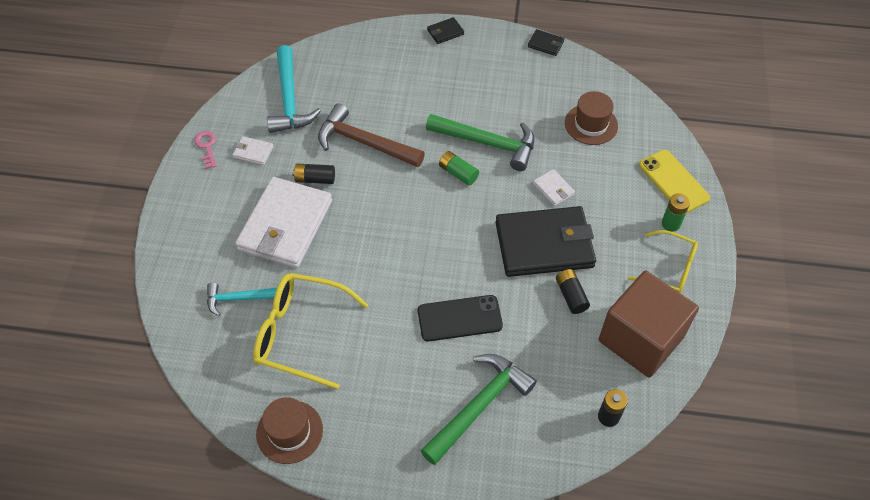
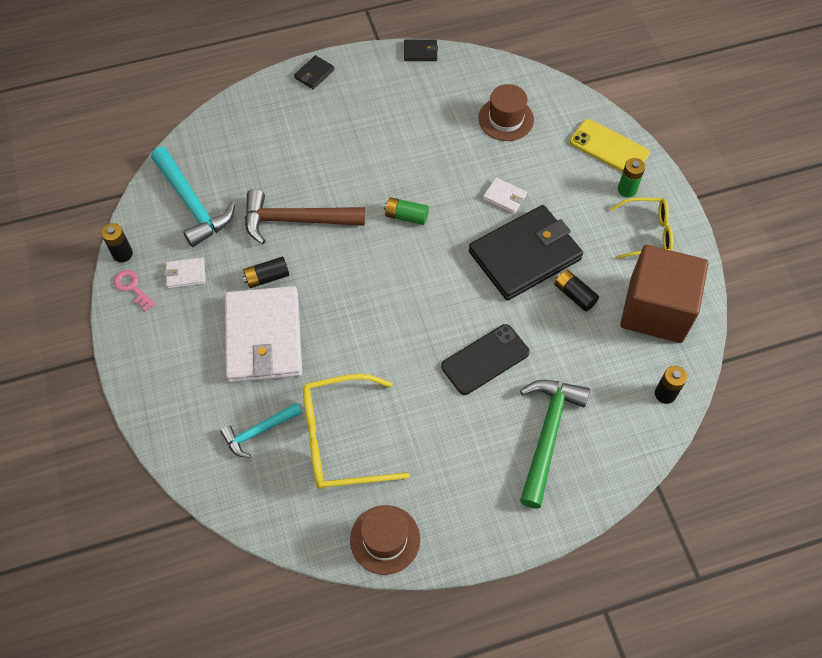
camera: 25 degrees left, 5 degrees up
green hammer [426,114,535,171] -> none
none -> black battery [101,223,133,262]

